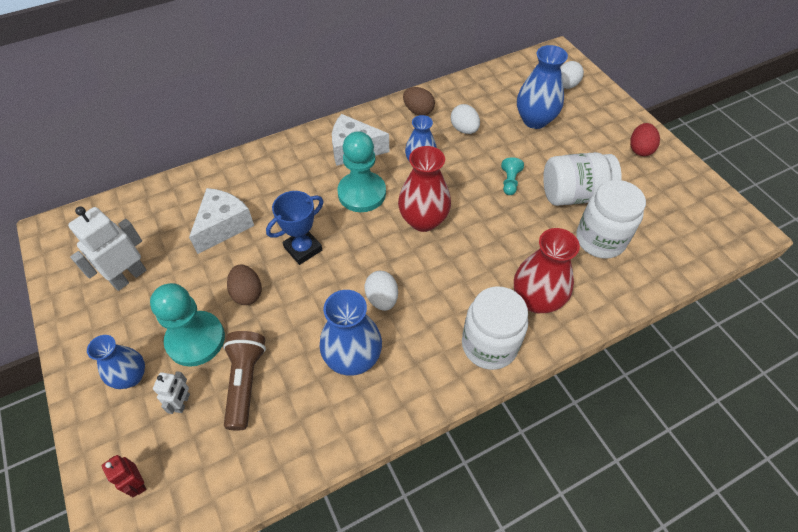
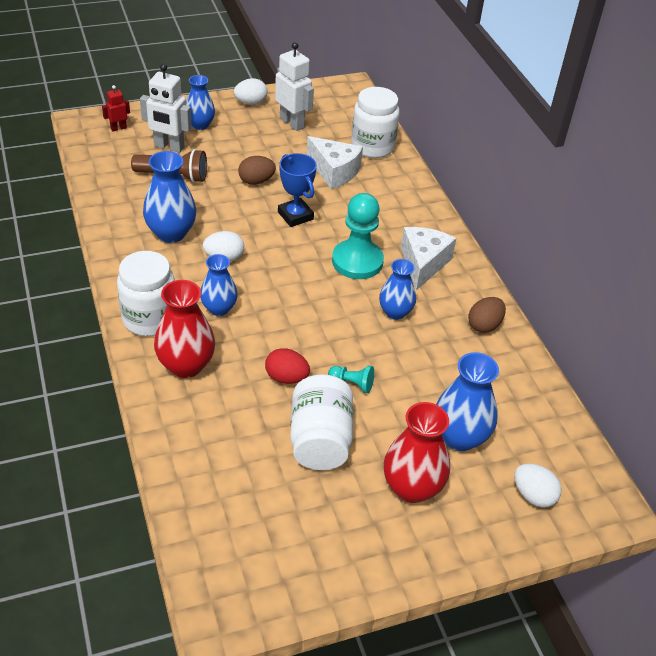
camera: 95 degrees right, 10 degrees down
turquoise pawn [150,283,225,367] -> none
white robot [153,371,190,414] -> white robot [140,63,192,153], size x1.86
red vase [398,146,451,232] -> red vase moved to [384,402,450,503]
white egg [451,104,480,134] -> white egg moved to [234,78,268,105]
white jar [576,180,646,259] -> white jar moved to [351,87,400,158]
red egg [630,123,660,156] -> red egg moved to [265,348,310,384]
none -> blue vase [200,254,238,316]

